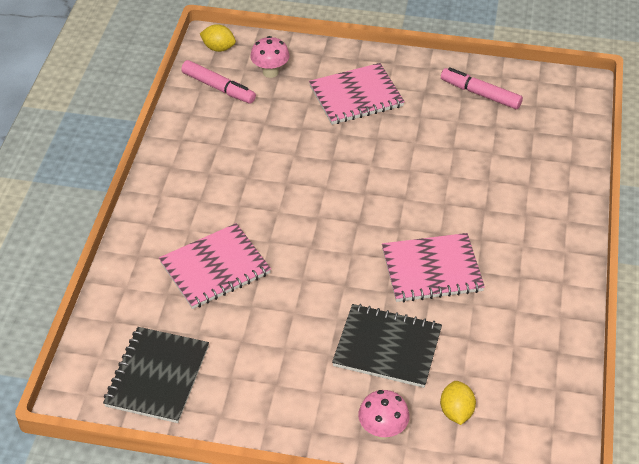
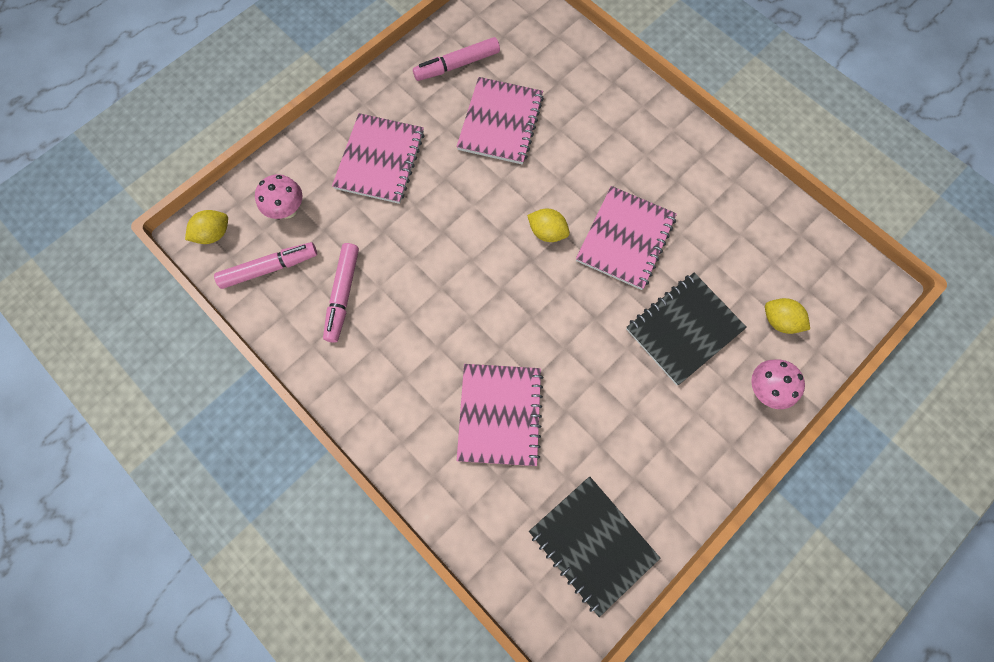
camera: 55 degrees left, 25 degrees up
none -> pink marker [323,243,359,343]
none -> pink notebook [456,77,544,165]
none -> yellow lemon [527,209,570,242]

